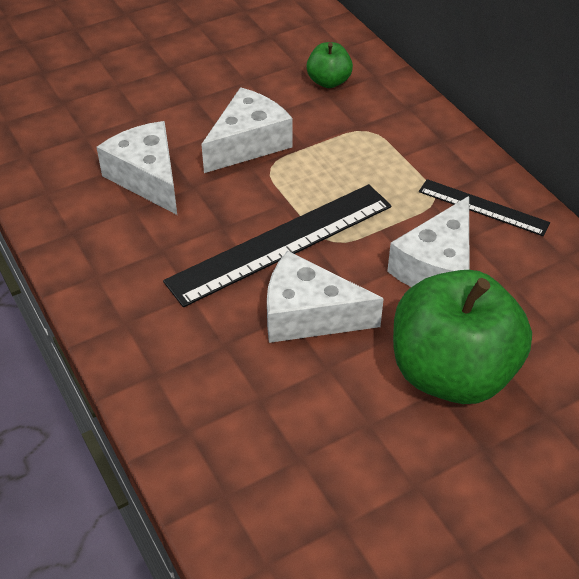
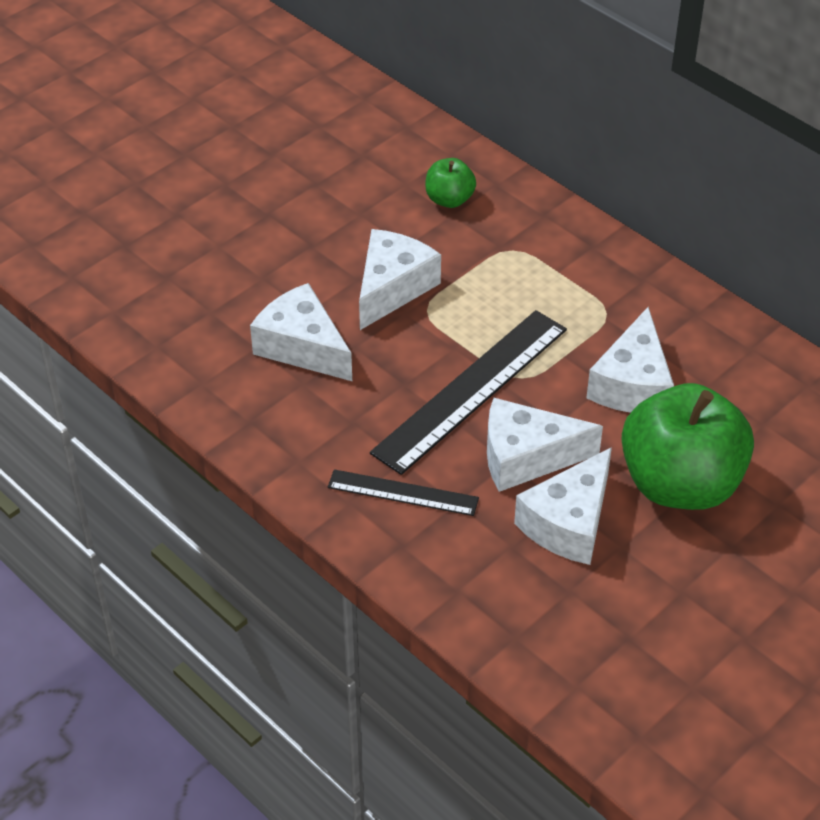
camera: 15 degrees left, 0 degrees up
black ruler [419,179,550,236] -> black ruler moved to [328,469,479,516]
none -> white cheese [514,447,612,565]

